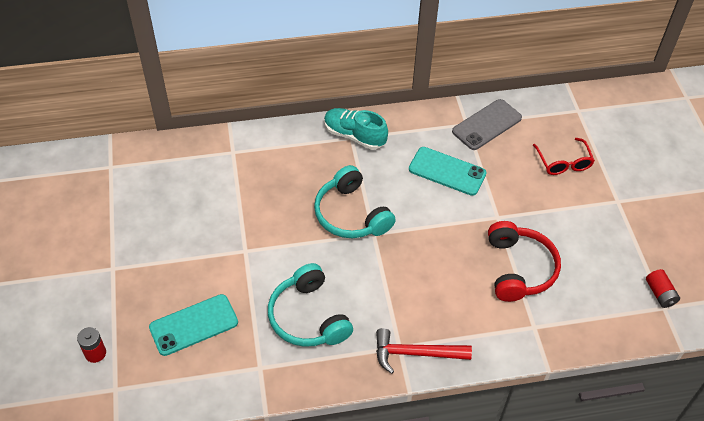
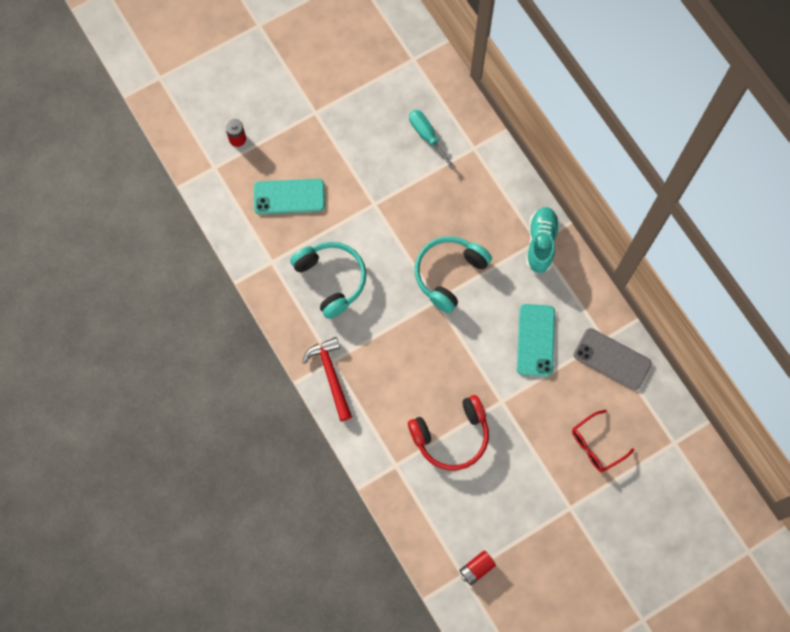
camera: 70 degrees right, 20 degrees up
turquoise phone [149,294,238,356] -> turquoise phone turned 45 degrees counterclockwise [254,179,325,214]
turquoise headphones [268,263,353,347] -> turquoise headphones turned 105 degrees clockwise [290,242,367,319]
none -> turquoise screwdriver [409,110,455,169]

